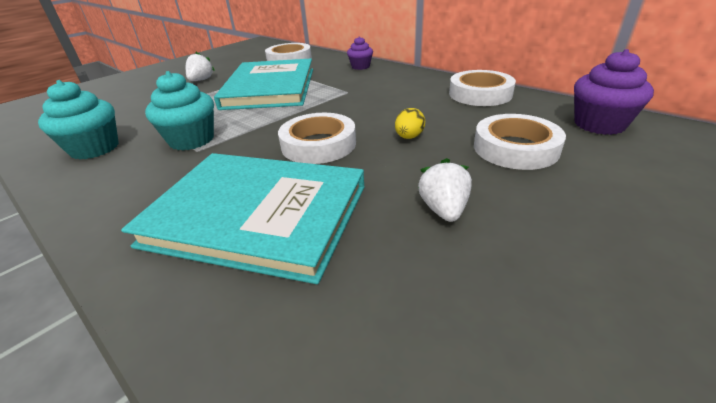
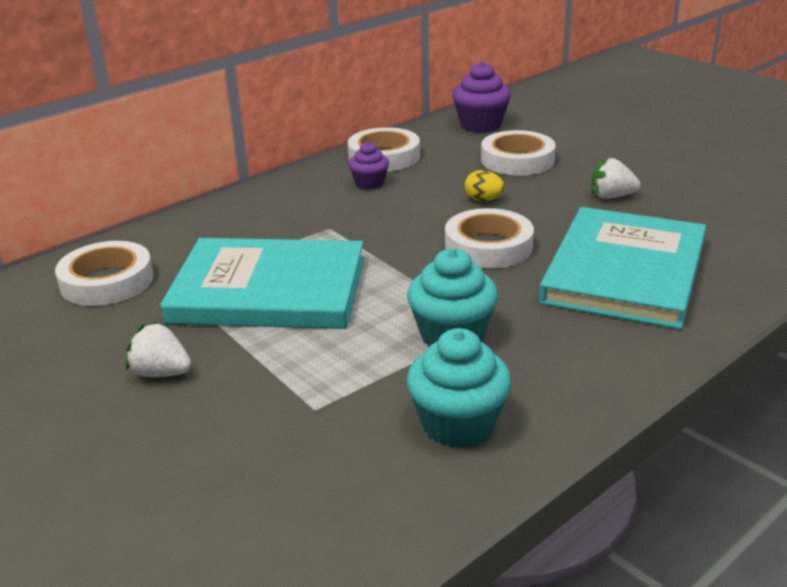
camera: 85 degrees left, 5 degrees down
purple cupcake [347,36,373,70] -> purple cupcake moved to [349,142,389,190]

